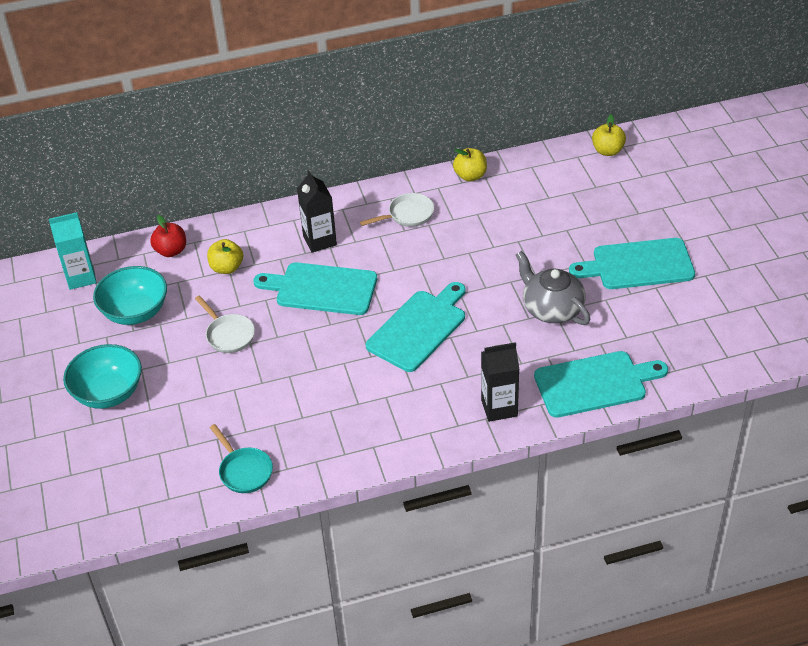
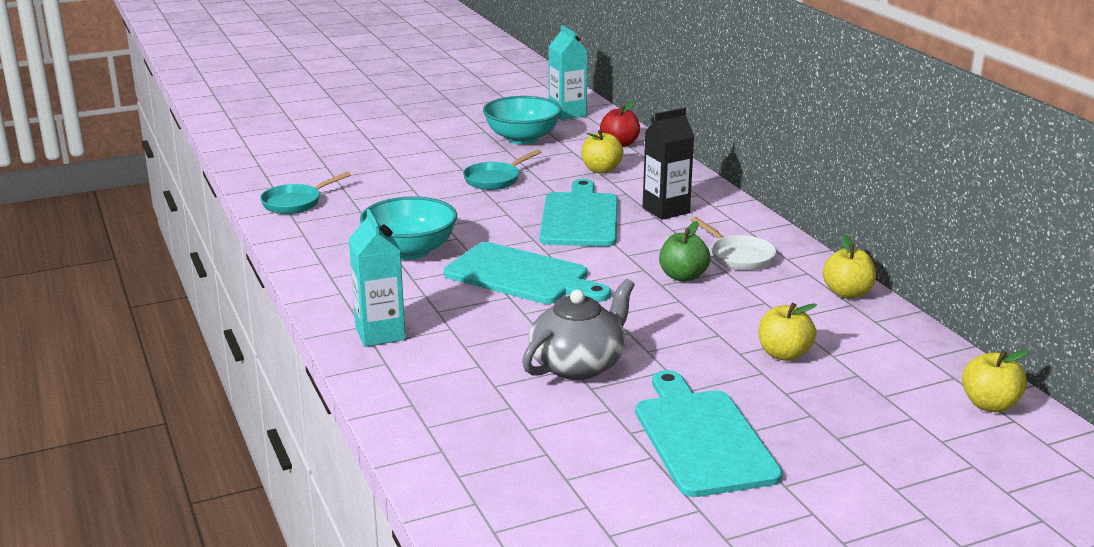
camera: 80 degrees right, 20 degrees down
turquoise bowl [63,344,142,409] -> turquoise bowl moved to [360,196,457,259]
white pan [195,296,255,353] -> turquoise pan [463,149,541,190]
black carton [481,342,519,422] -> turquoise carton [349,209,406,347]
turquoise cutting board [534,351,668,418] -> none
none -> green apple [659,221,710,282]
none -> yellow apple [759,303,817,361]

